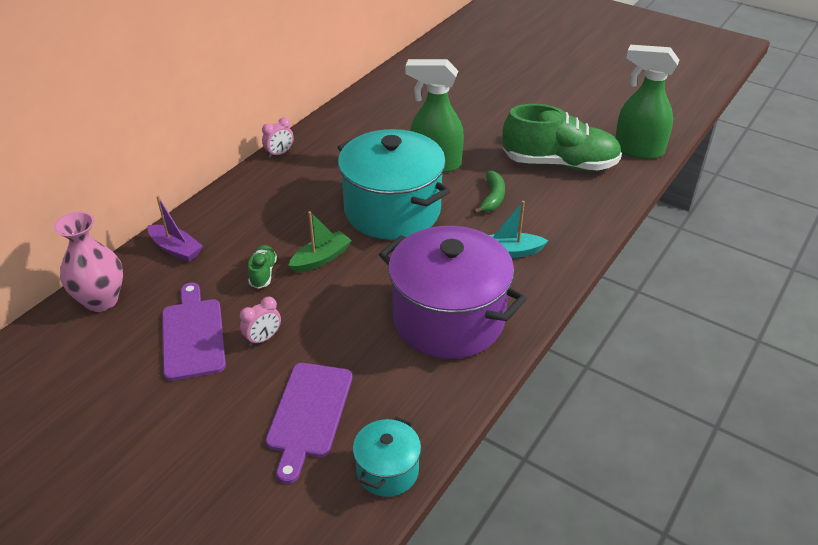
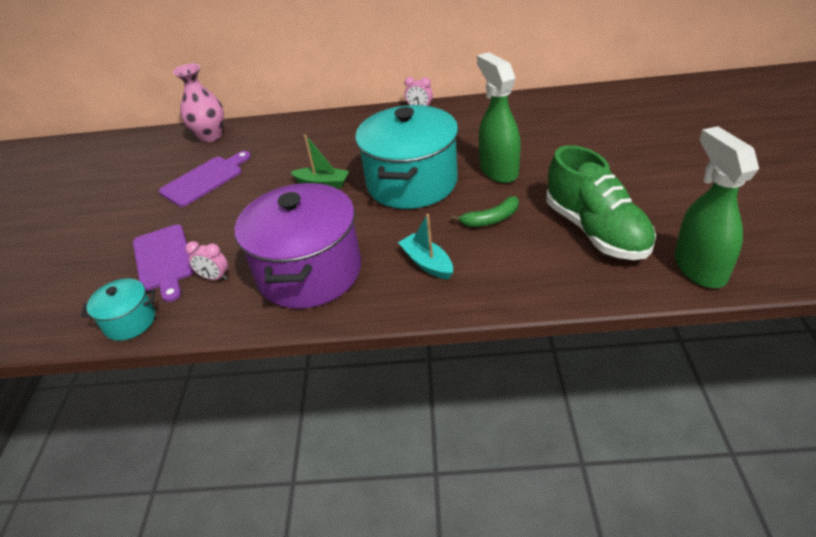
camera: 60 degrees right, 0 degrees up
purple boat [148,196,203,262] -> none
pink clock [240,297,281,346] -> pink clock moved to [185,241,228,280]
green shoe [248,245,277,289] -> none
purple cutting board [265,363,352,484] -> purple cutting board turned 90 degrees counterclockwise [133,225,194,302]

